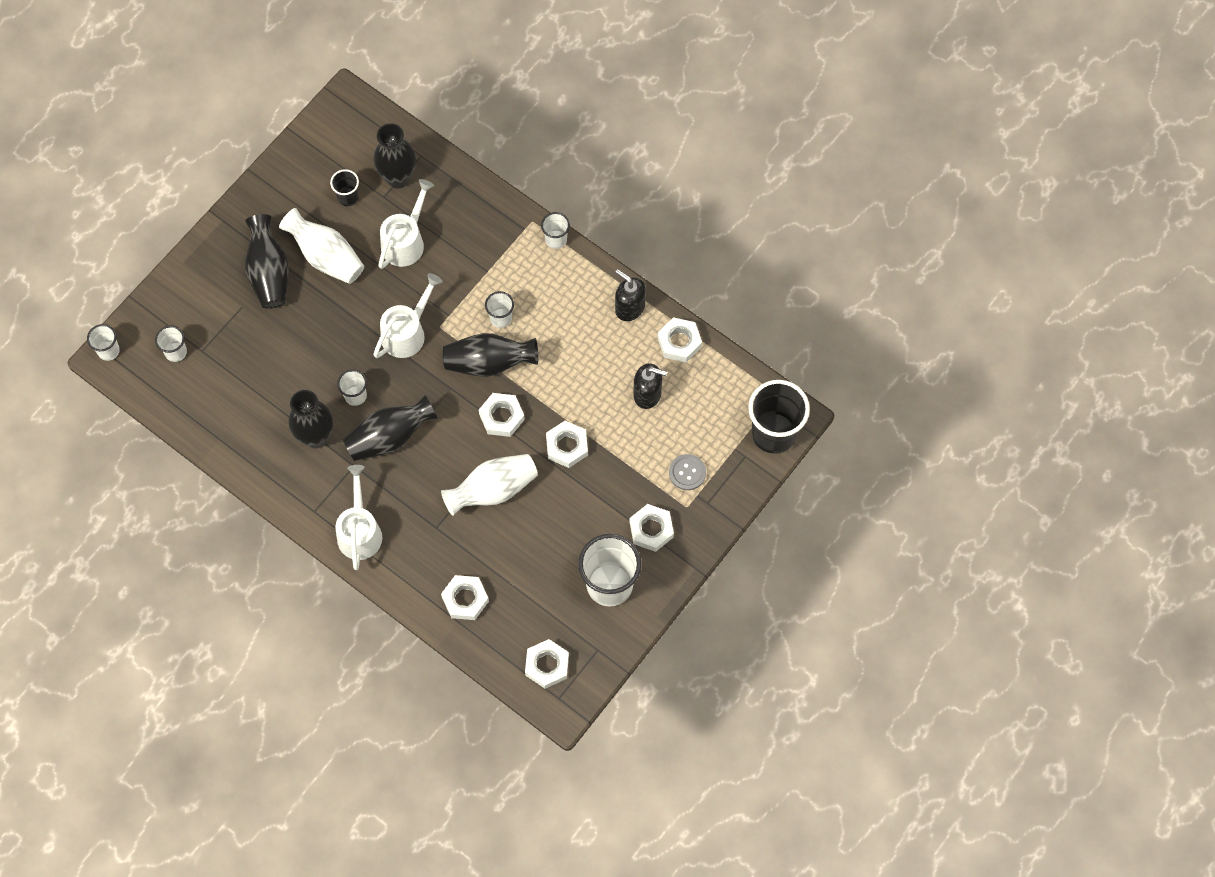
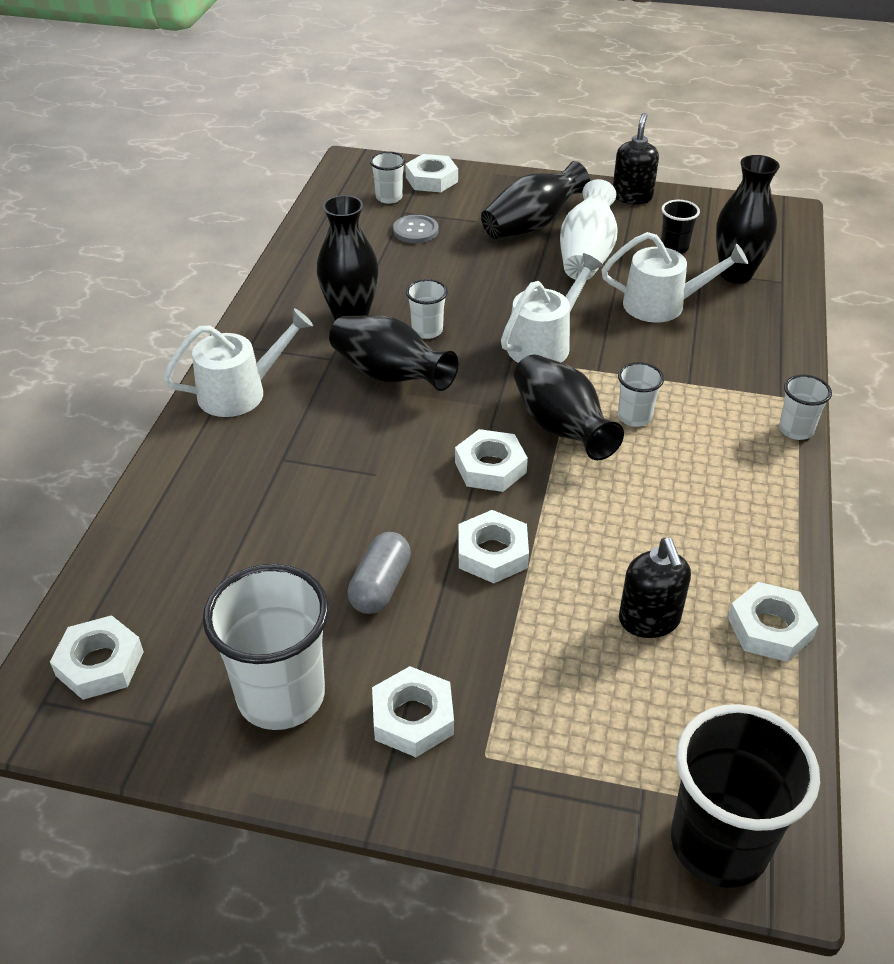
camera: 65 degrees right, 25 degrees down
white cup [87,324,120,361] -> none
white watering can [373,273,443,358] -> white watering can turned 60 degrees counterclockwise [501,253,603,363]
white vase [441,454,538,516] -> none
white nut [441,575,489,620] -> white nut moved to [405,154,458,192]
black soap dispenser [615,269,646,321] -> black soap dispenser moved to [613,113,659,204]
grey button [669,454,706,490] -> grey button moved to [393,215,438,243]
none -> grey capsule [348,532,411,614]

